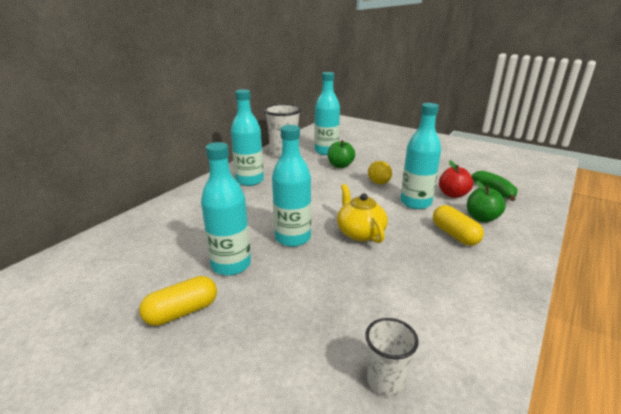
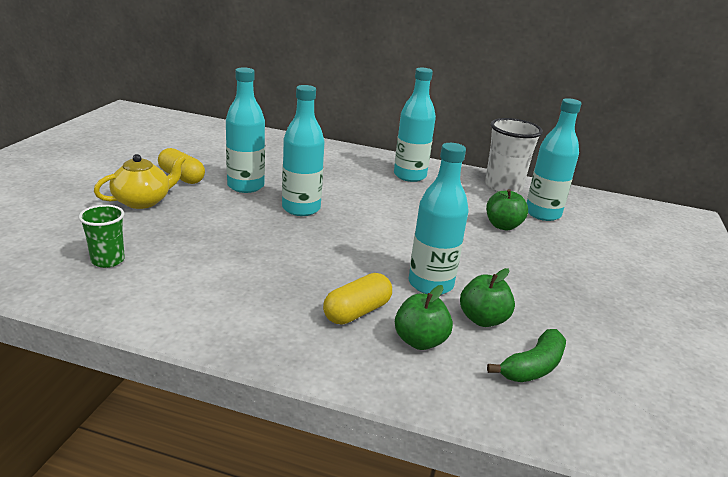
camera: 70 degrees right, 0 degrees up
yellow teapot [337,184,388,243] -> yellow teapot moved to [94,154,186,209]
white cup [365,318,419,396] -> green cup [79,205,125,268]
yellow lemon [368,161,392,184] -> none
red apple [439,160,473,198] -> green apple [460,268,515,327]

